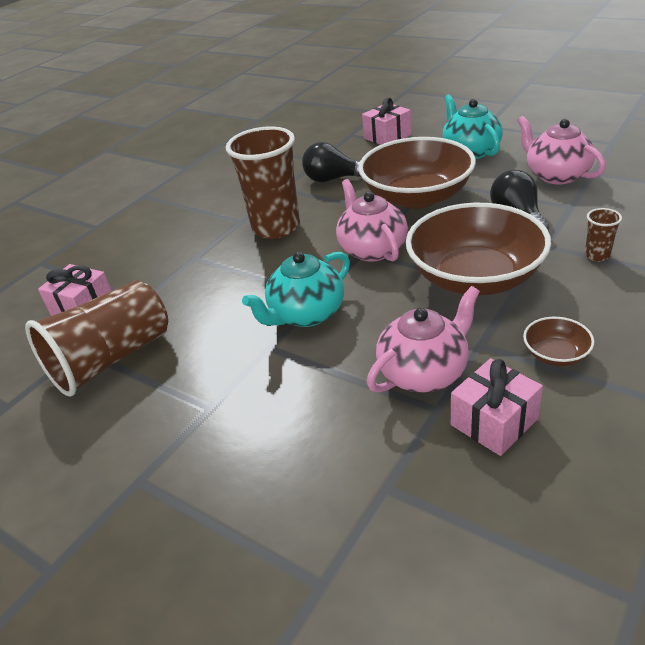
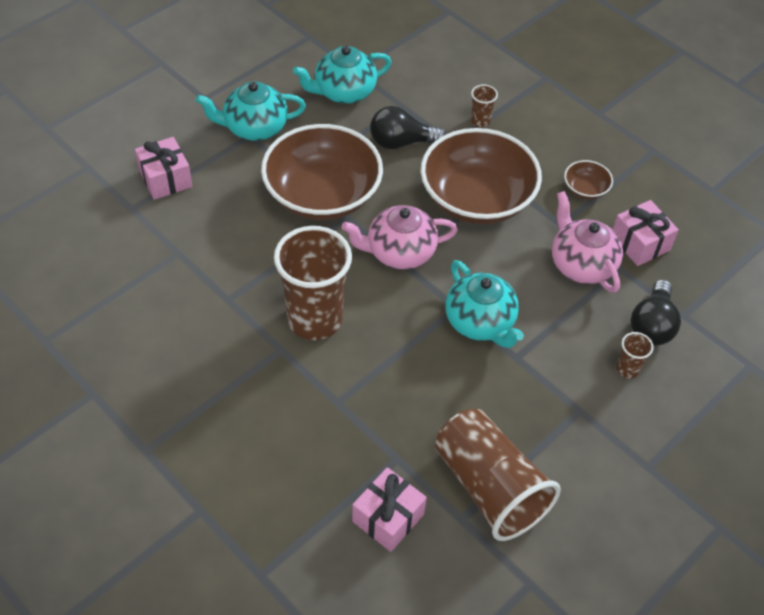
camera: 85 degrees left, 15 degrees up
black light bulb [302,142,361,182] -> black light bulb moved to [631,279,681,345]
pink teapot [517,116,606,184] -> turquoise teapot [293,46,392,104]
none -> brown cup [616,332,654,379]

